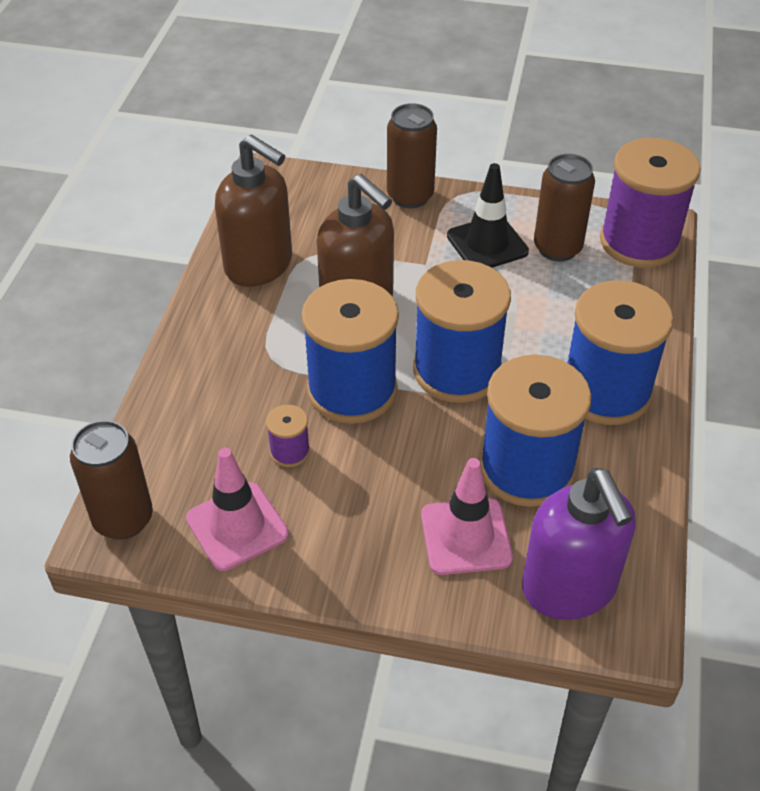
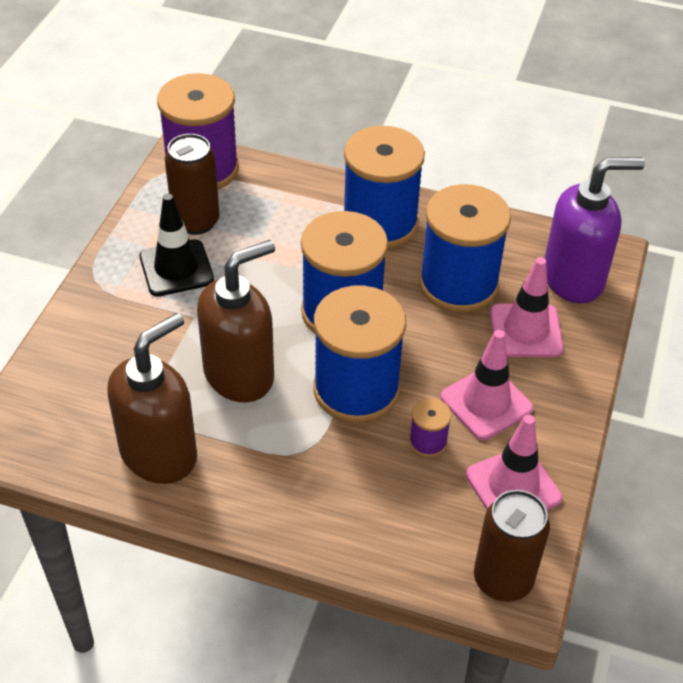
camera: 85 degrees left, 0 degrees up
brown can [387,103,437,208] -> none
none -> pink traffic cone [441,330,533,440]

